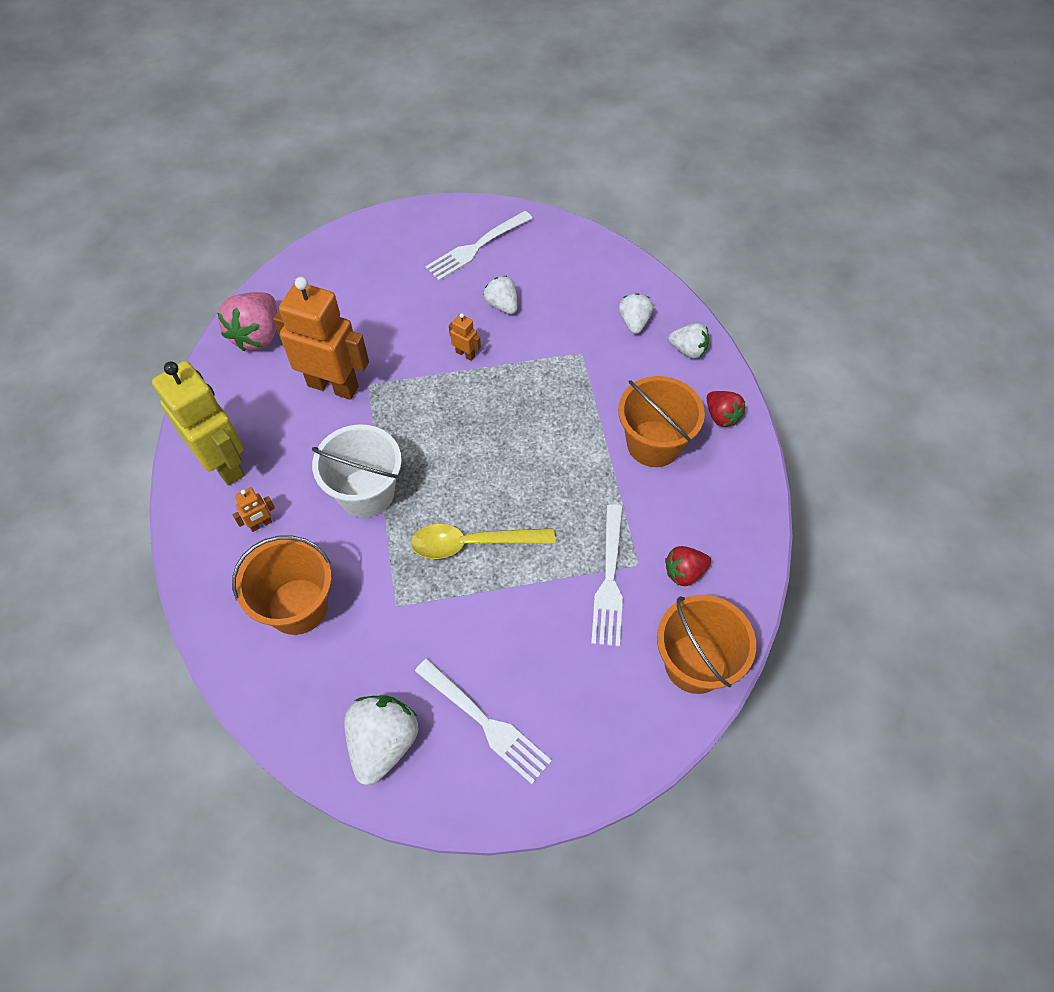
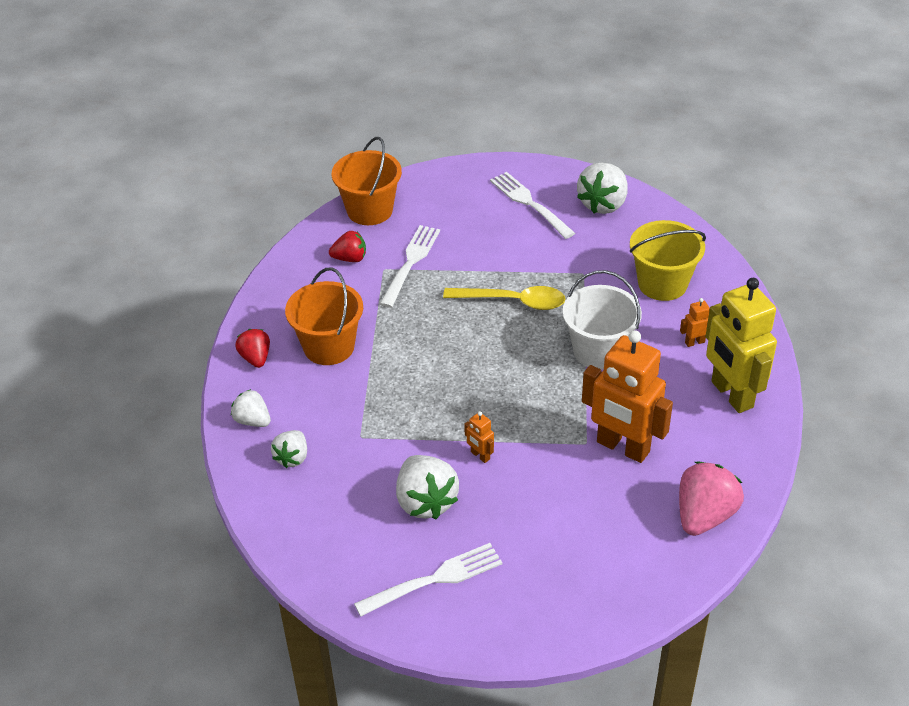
camera: 165 degrees left, 15 degrees down
orange bucket [232,535,332,635] -> yellow bucket [630,220,706,301]
white strawberry [484,276,517,314] -> white strawberry [396,455,459,519], size x1.66

